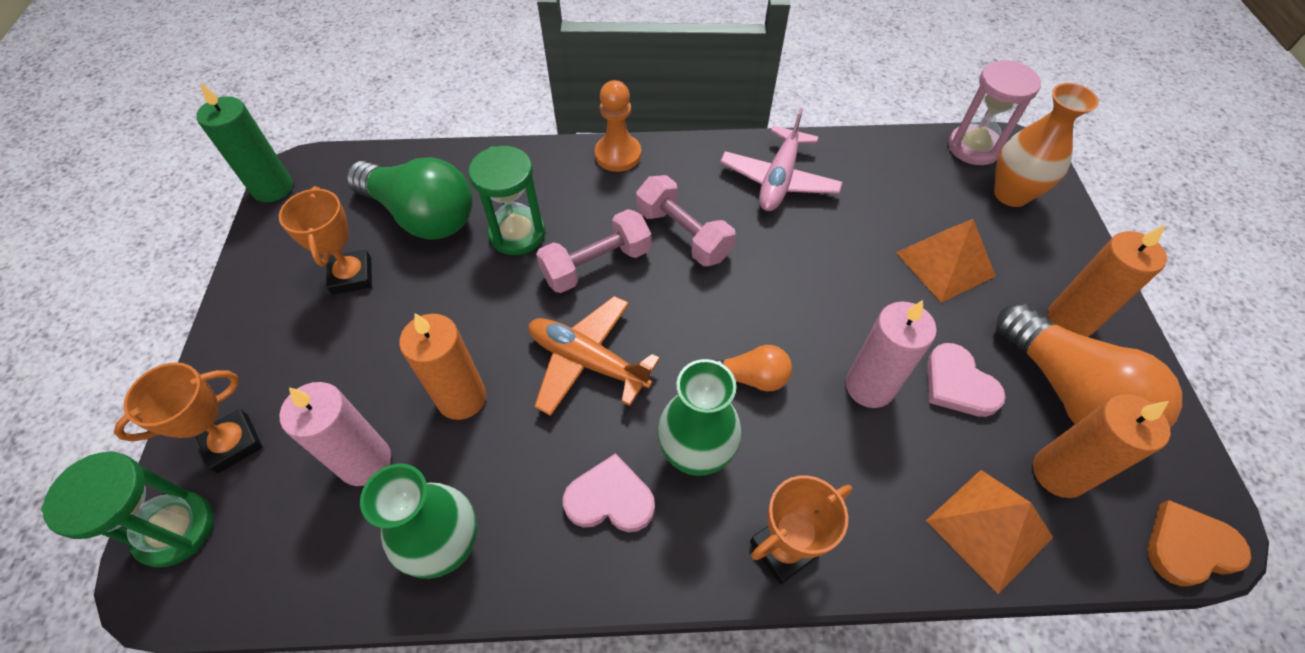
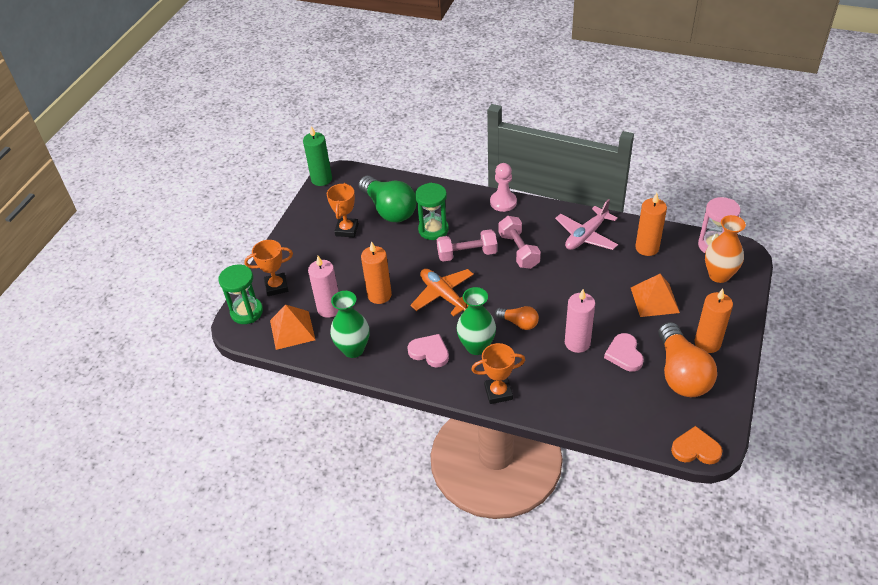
camera: 25 degrees right, 10 degrees down
orange pawn [595,80,641,172] -> pink pawn [490,163,517,212]
orange pyramid [926,470,1053,594] -> orange pyramid moved to [270,304,315,350]
orange candle [1033,394,1170,498] -> orange candle moved to [635,193,667,256]

